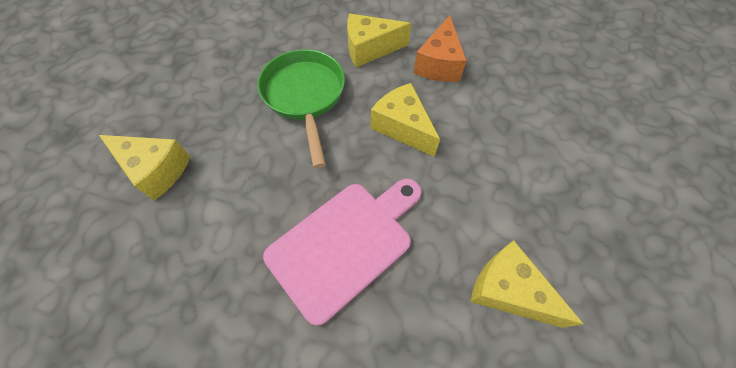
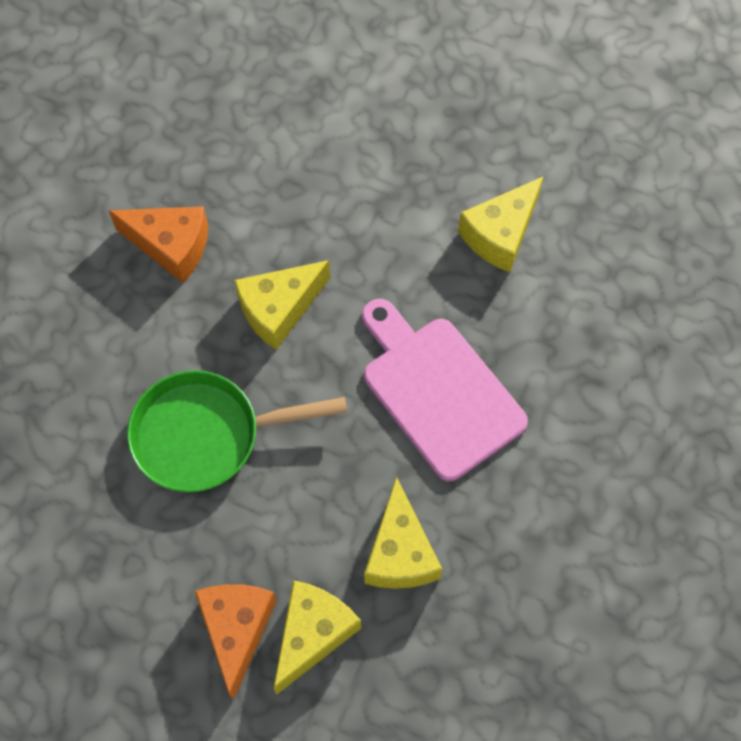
camera: 85 degrees left, 5 degrees up
yellow cheese [347,14,411,67] -> yellow cheese moved to [364,476,443,589]
none -> orange cheese [195,584,277,700]

